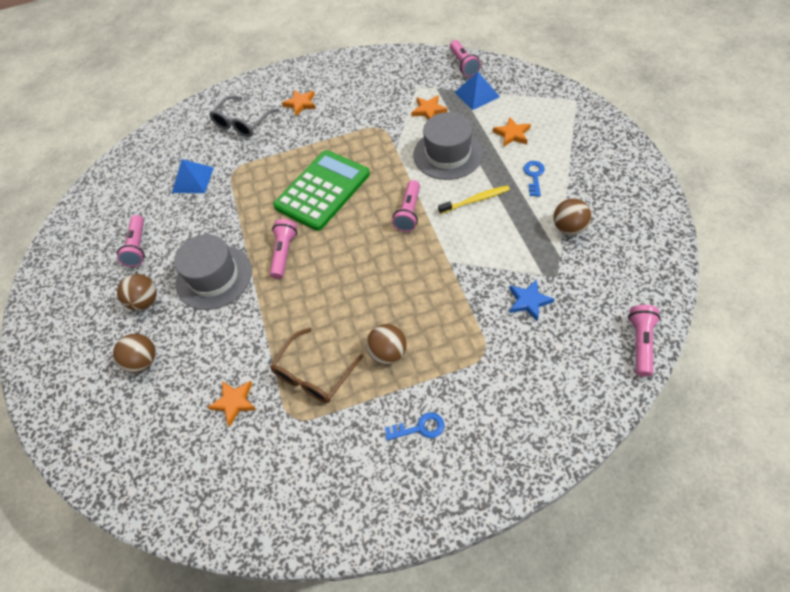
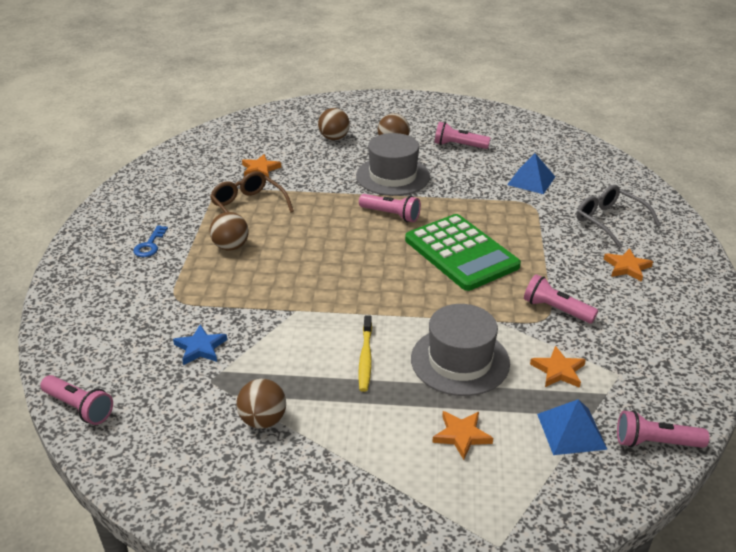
camera: 105 degrees right, 20 degrees down
pink flashlight [392,180,420,232] -> pink flashlight moved to [524,274,598,324]
blue key [523,161,545,197] -> none

